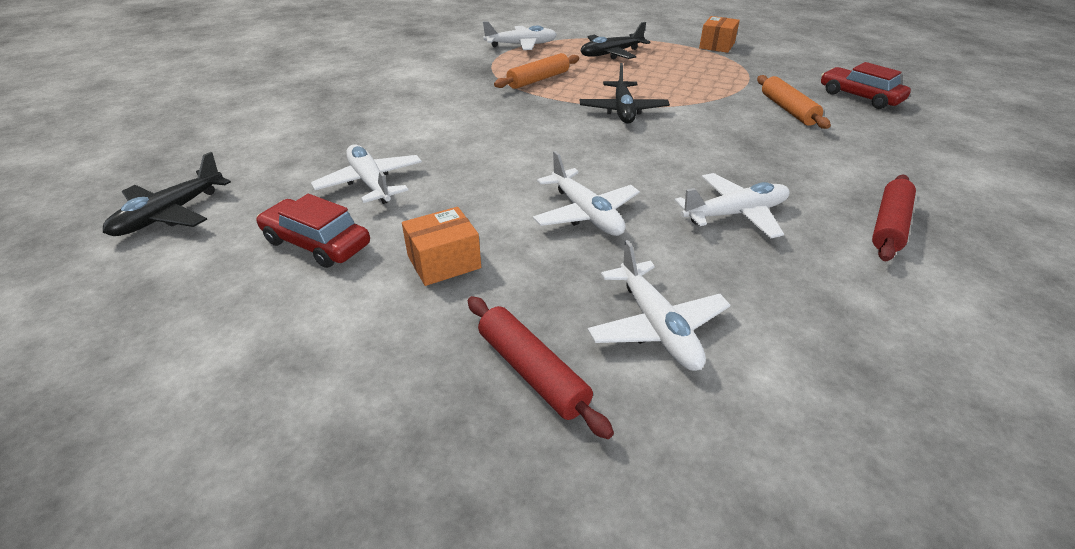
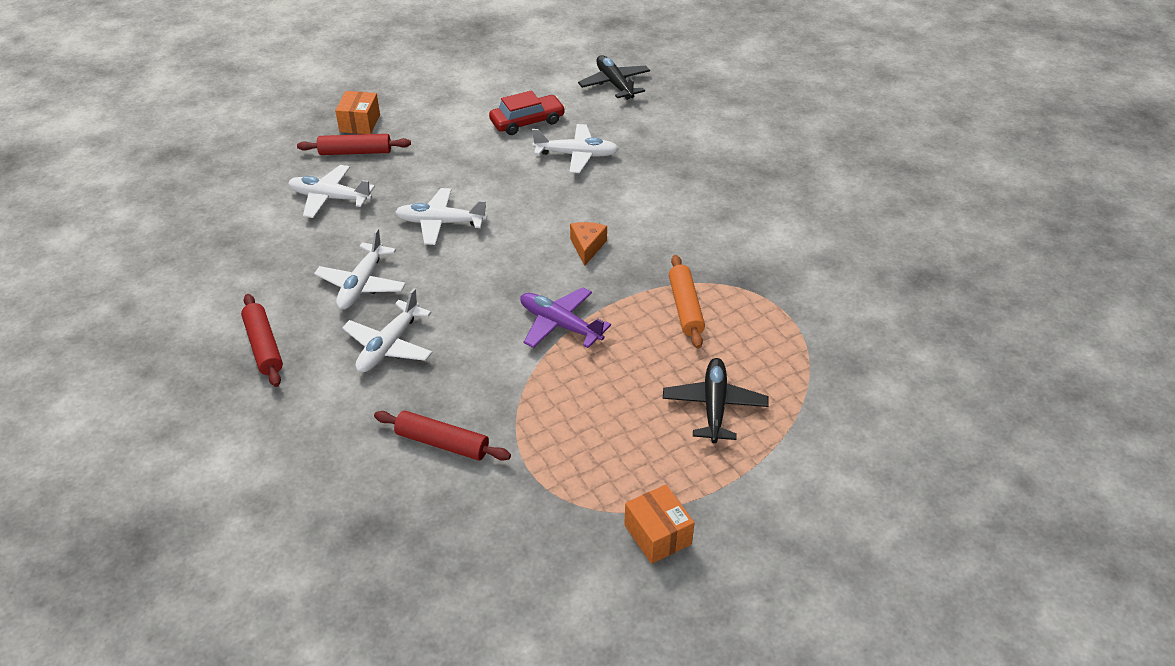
camera: 125 degrees right, 5 degrees up
orange box [402,207,481,286] -> orange box moved to [335,91,380,134]
white plane [483,21,557,50] -> white plane moved to [342,288,433,372]
black plane [580,63,670,124] -> purple plane [520,287,611,348]
orange rolling pin [757,75,831,129] -> red rolling pin [374,410,511,461]
red car [821,62,911,109] -> none
none -> orange cheese [570,222,607,266]

